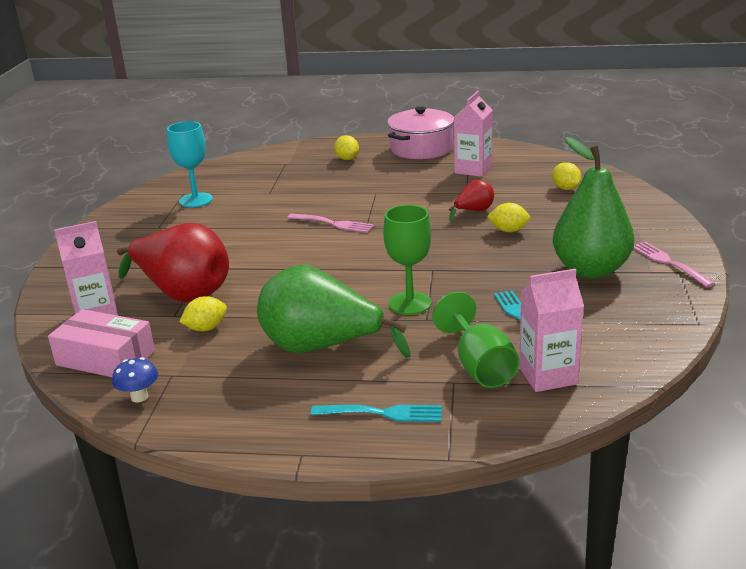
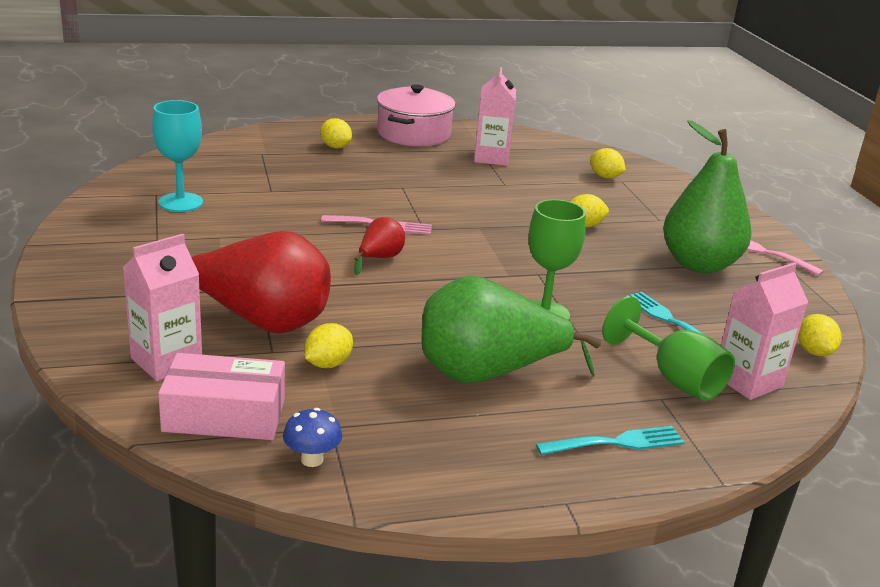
camera: 25 degrees left, 0 degrees up
red pear [449,180,494,222] -> red pear moved to [354,217,405,275]
none -> yellow lemon [798,314,842,356]

